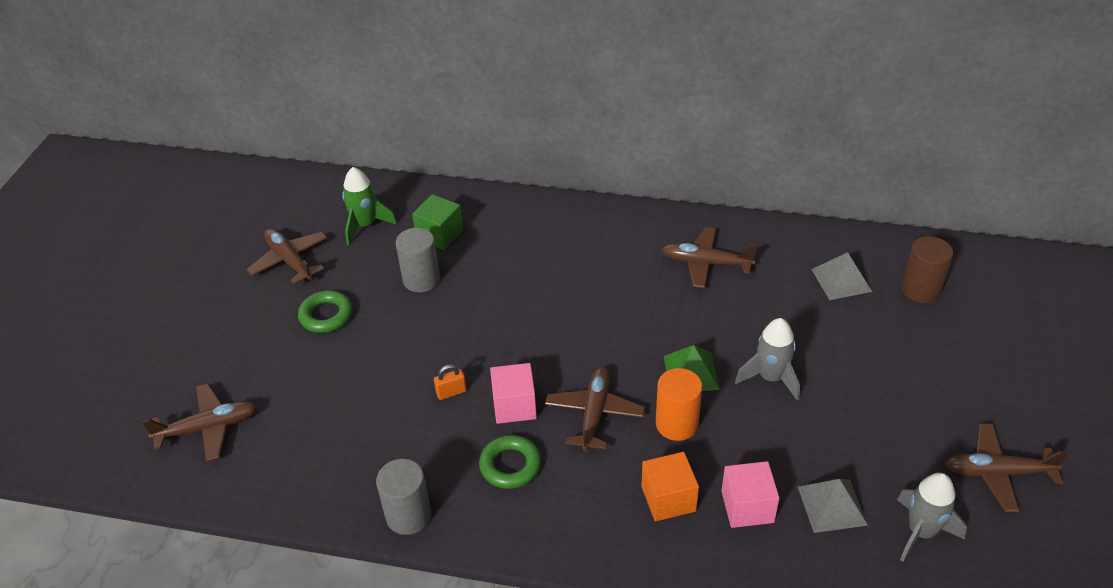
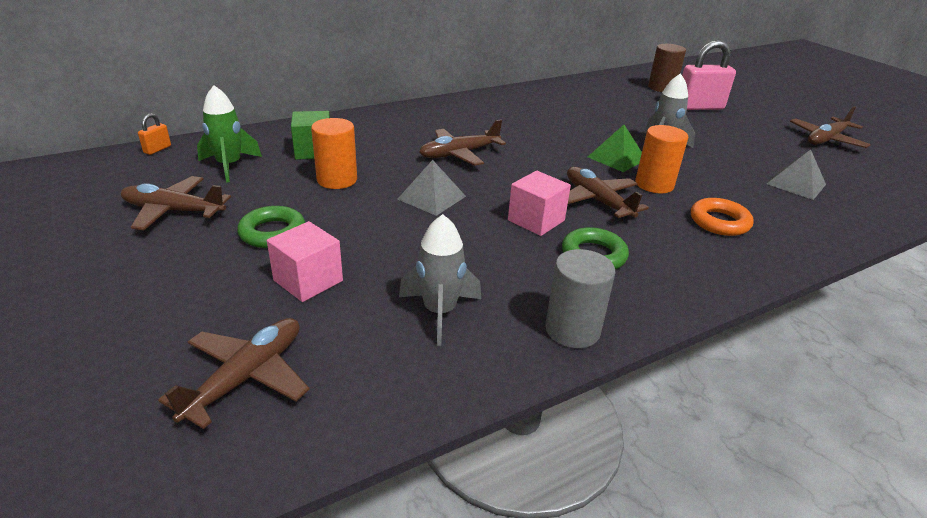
camera: 45 degrees left, 10 degrees down
grey cylinder [396,228,440,293] -> orange cylinder [311,118,357,189]
orange padlock [434,364,467,400] -> orange padlock moved to [138,113,171,155]
orange cube [641,452,699,521] -> orange ring [691,198,754,236]
brown plane [662,227,757,288] -> brown plane moved to [419,119,506,166]
pink cube [721,461,779,528] -> pink cube moved to [267,221,343,302]
grey pyramid [811,252,872,300] -> grey pyramid moved to [398,160,466,216]
grey rocket [897,473,967,562] -> grey rocket moved to [399,214,481,346]
none -> pink padlock [682,40,736,110]

